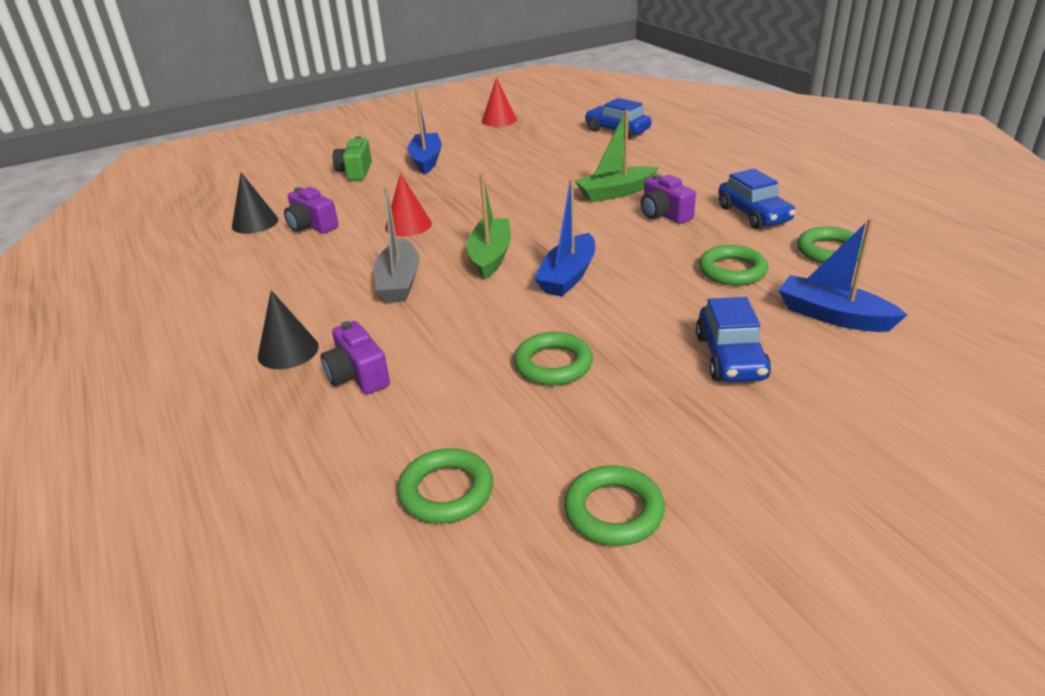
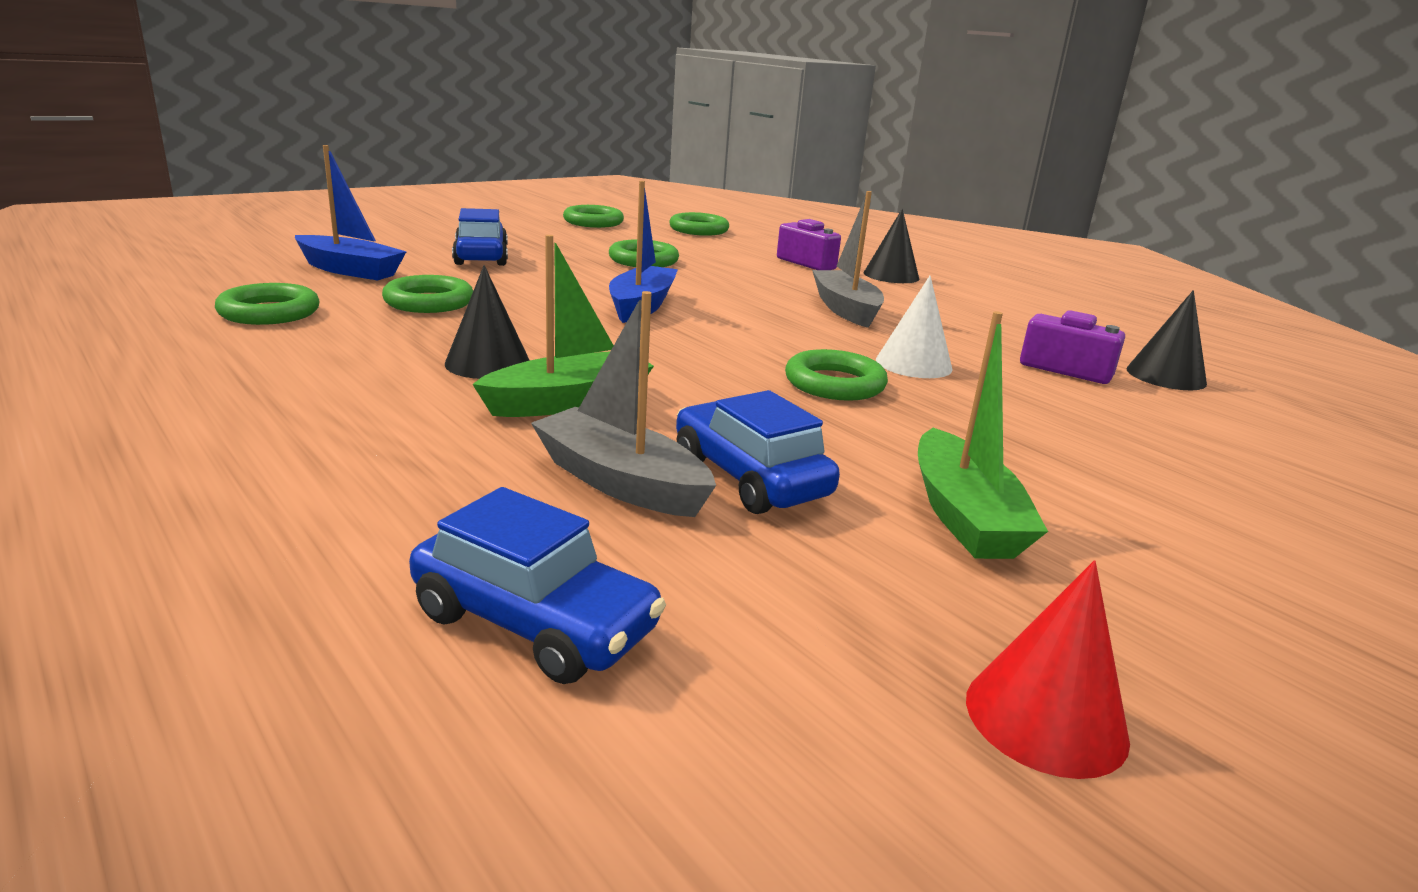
camera: 165 degrees right, 10 degrees down
green camera [333,136,372,180] -> none
red cone [385,173,432,236] -> white cone [876,275,952,378]
blue boat [407,90,442,174] -> none
green boat [467,172,511,279] -> green boat moved to [918,311,1048,559]
purple camera [641,174,696,224] -> black cone [445,265,530,379]
blue car [718,169,796,229] -> blue car moved to [676,390,840,514]
none -> grey boat [531,291,716,517]
none -> green ring [785,349,888,401]

